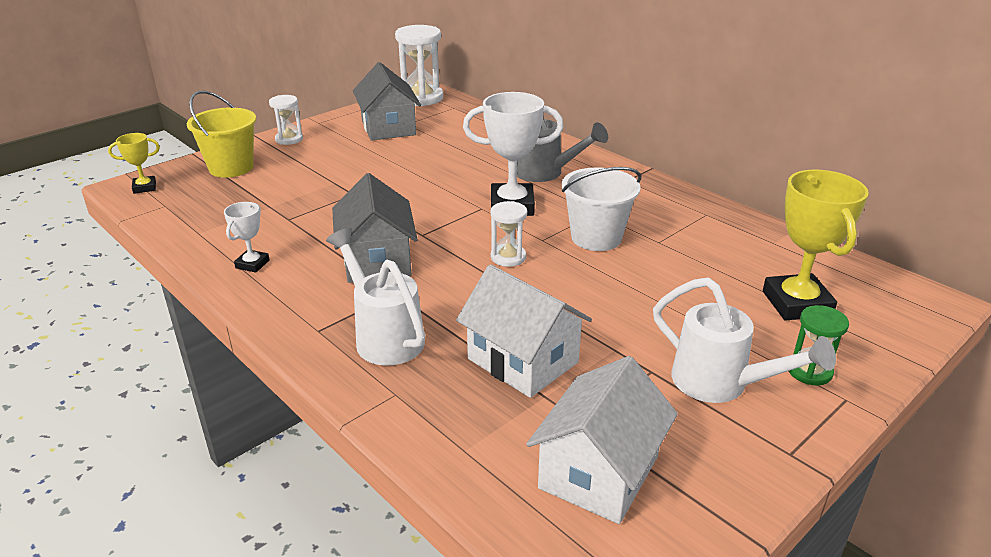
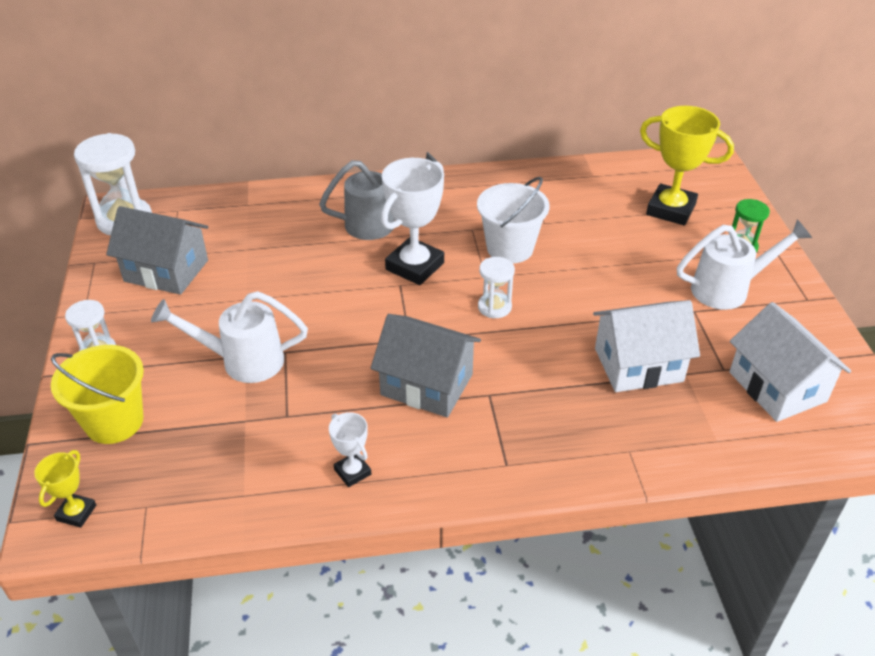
camera: 55 degrees left, 10 degrees up
white watering can [326,228,425,366] -> white watering can moved to [151,291,308,383]

